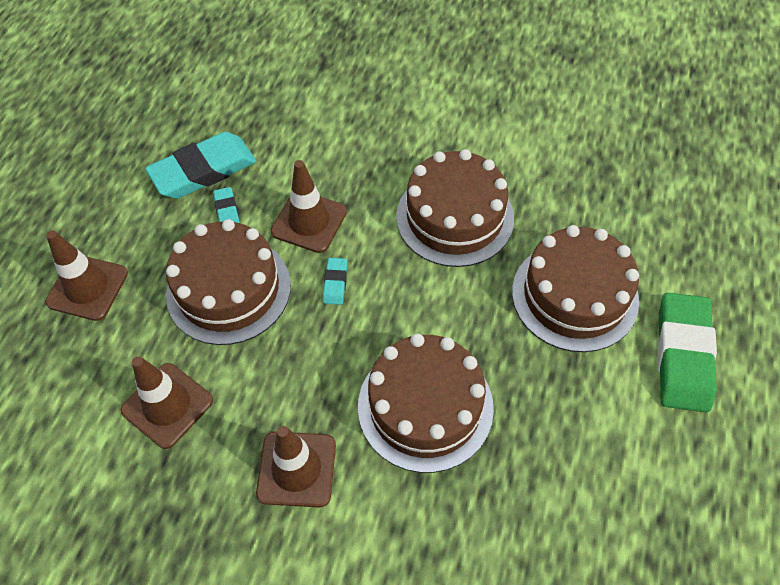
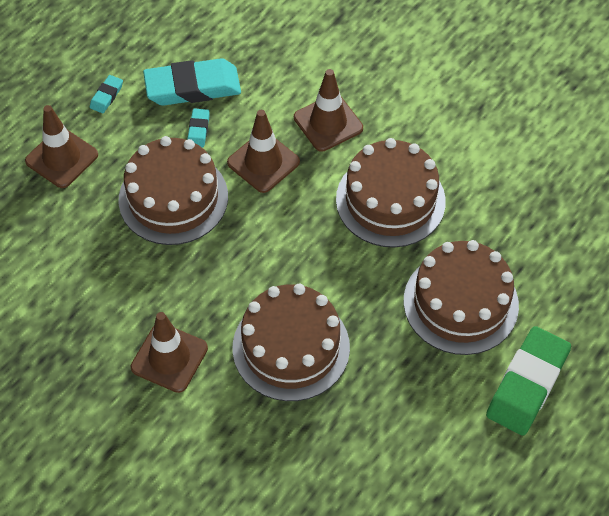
camera: 20 degrees right, 0 degrees up
brown traffic cone [120,356,213,449] -> brown traffic cone moved to [294,69,363,152]
turquoise eraser [323,258,347,305] -> turquoise eraser moved to [90,75,123,113]

